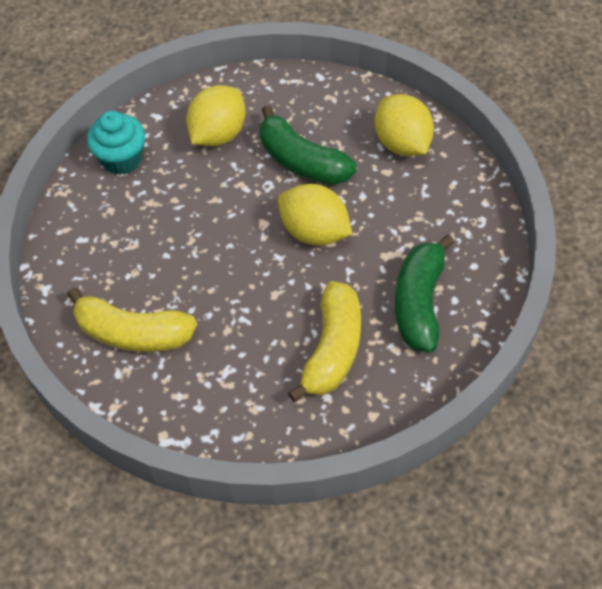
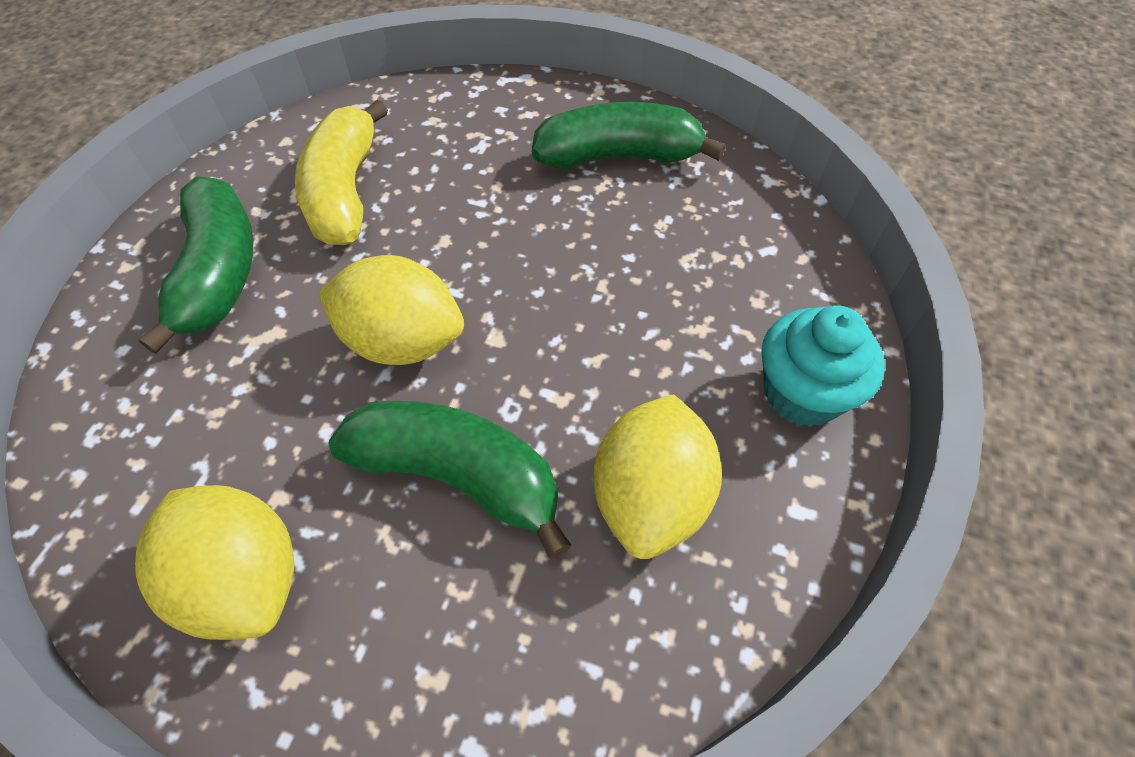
camera: 160 degrees right, 0 degrees up
yellow banana [67,287,197,352] -> green banana [532,102,726,169]

